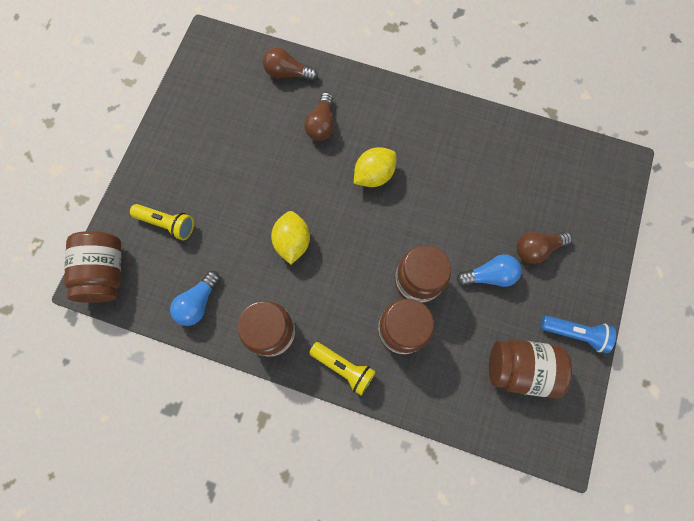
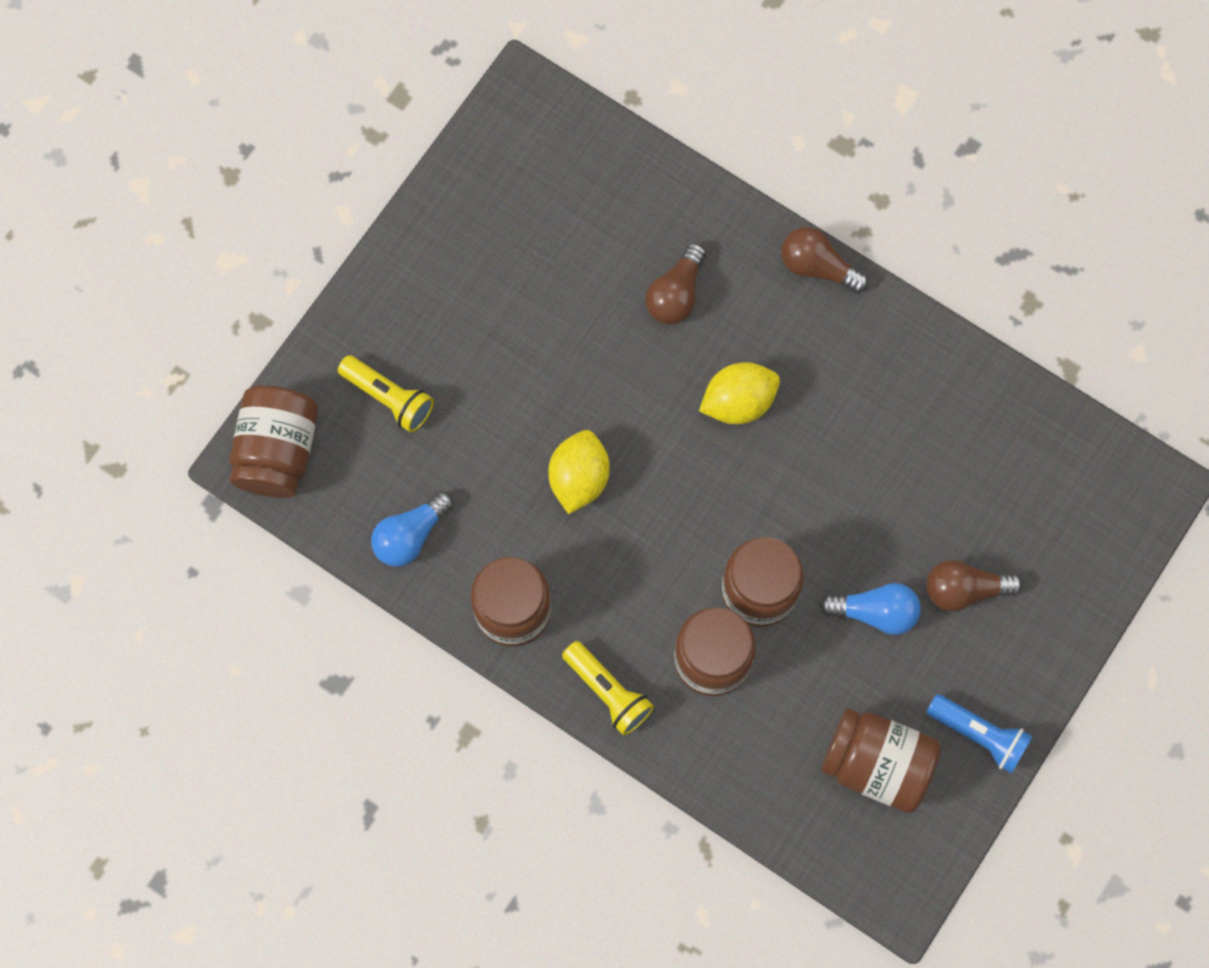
camera: 15 degrees right, 0 degrees up
brown light bulb [263,47,318,81] -> brown light bulb moved to [781,227,869,294]

